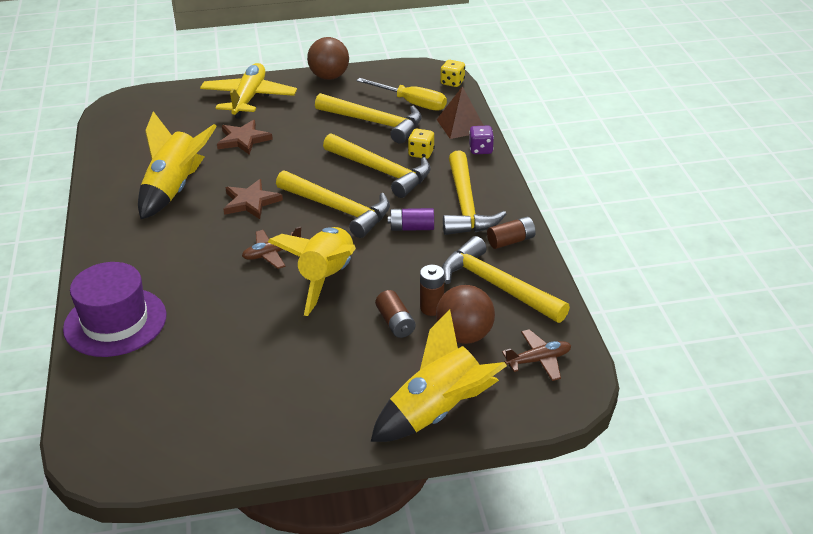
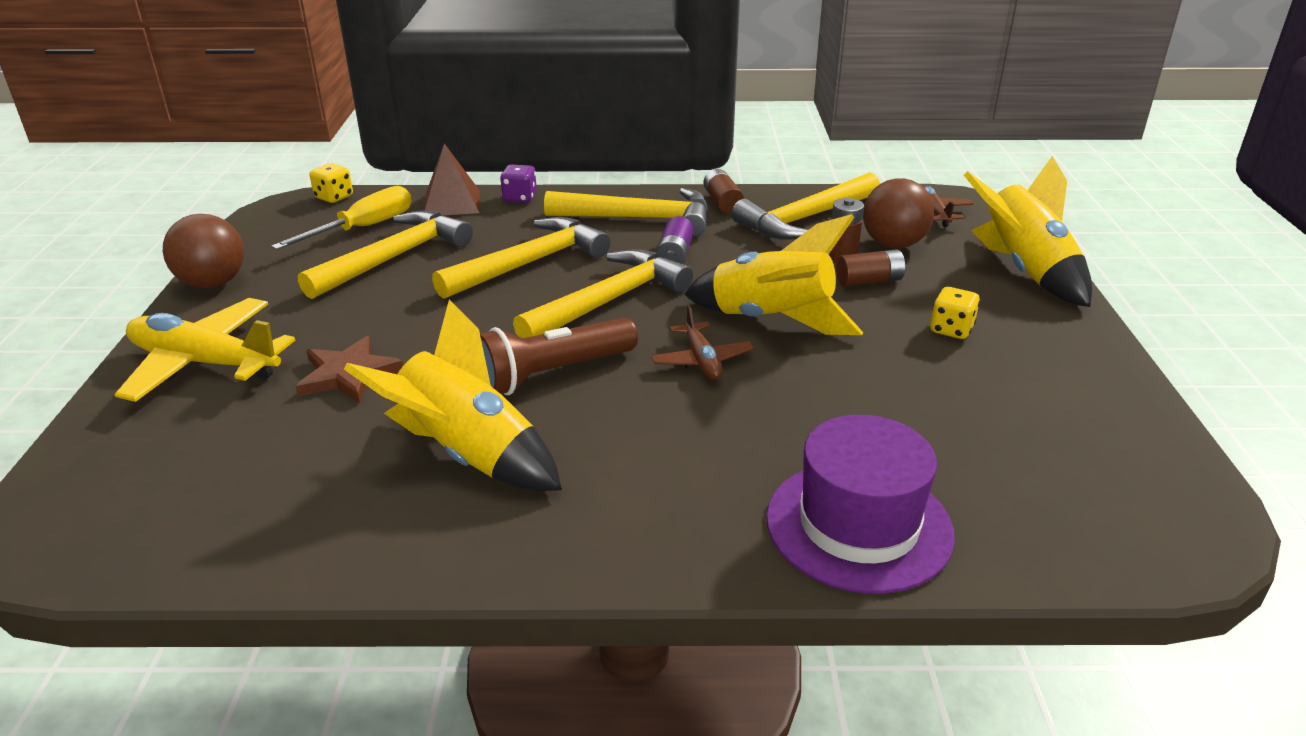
camera: 80 degrees left, 5 degrees down
brown star [223,179,283,219] -> brown flashlight [480,317,638,395]
yellow dice [408,129,435,159] -> yellow dice moved to [930,287,980,339]

